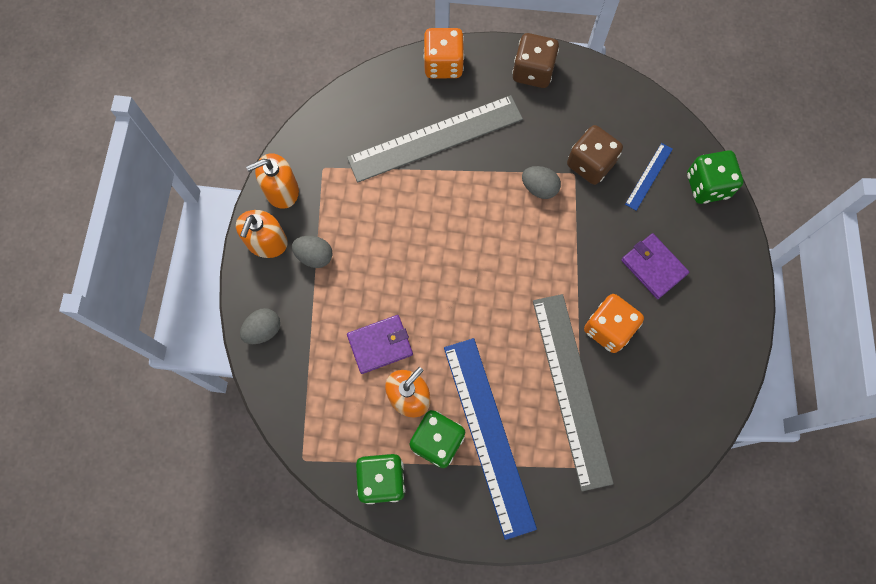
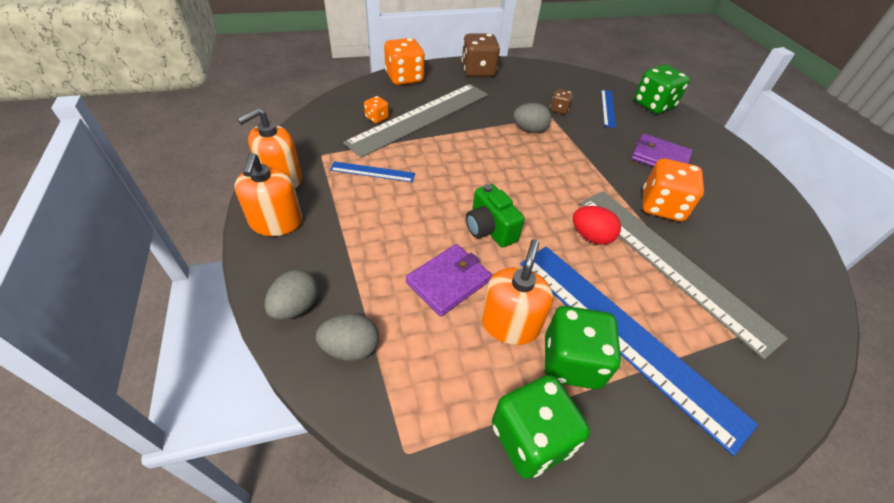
camera: 25 degrees left, 25 degrees down
grey egg [292,236,333,268] -> grey egg moved to [316,314,379,361]
brown dice [567,125,623,185] -> brown dice [550,89,573,114], size x0.50
none -> blue ruler [330,161,415,182]
none -> orange dice [364,96,389,123]
none -> green camera [466,184,524,248]
none -> red egg [573,206,621,245]

